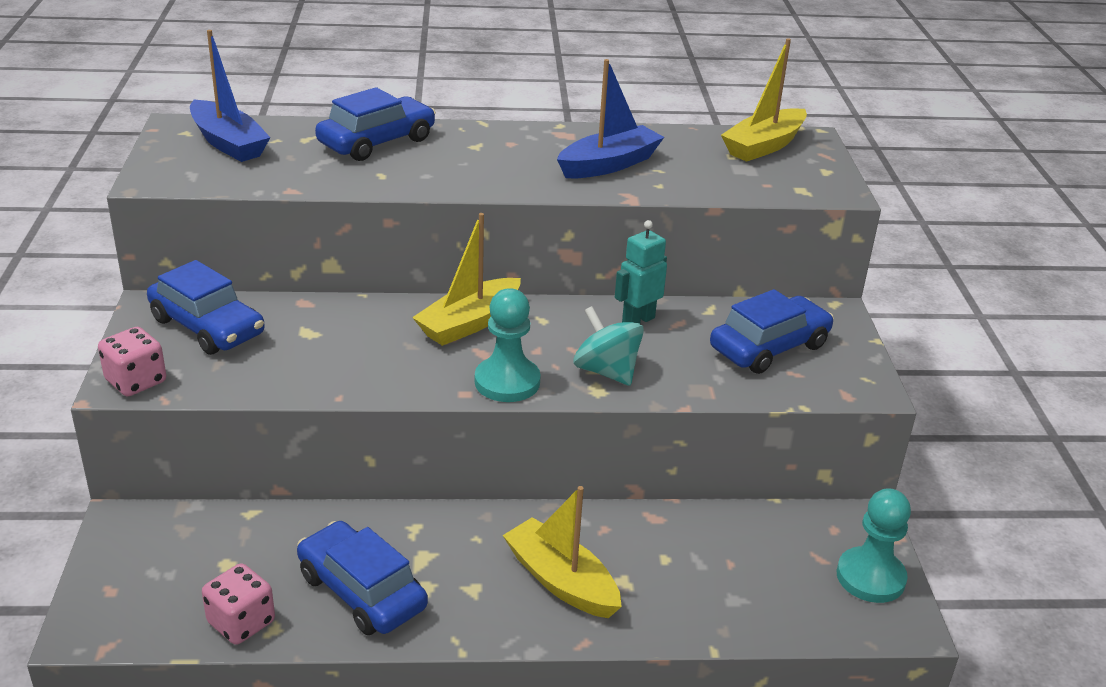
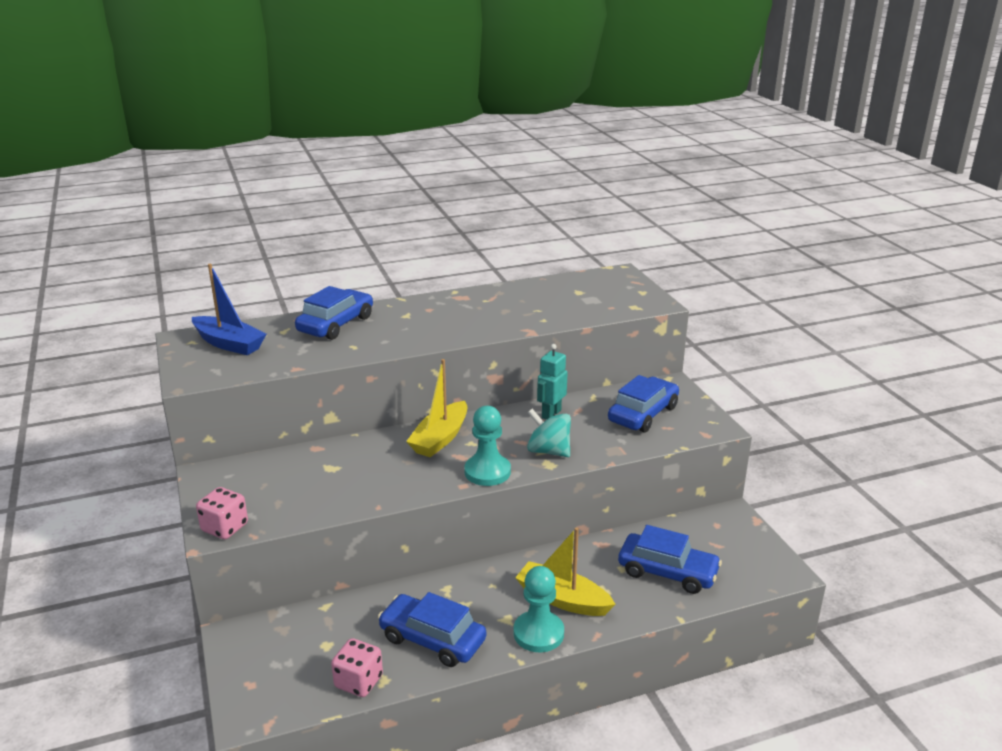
camera: 15 degrees left, 5 degrees down
blue car [147,260,265,355] -> blue car moved to [618,525,722,594]
blue boat [557,59,664,178] -> none
yellow boat [721,38,807,162] -> none
turquoise pawn [836,488,911,603] -> turquoise pawn moved to [514,566,564,653]

